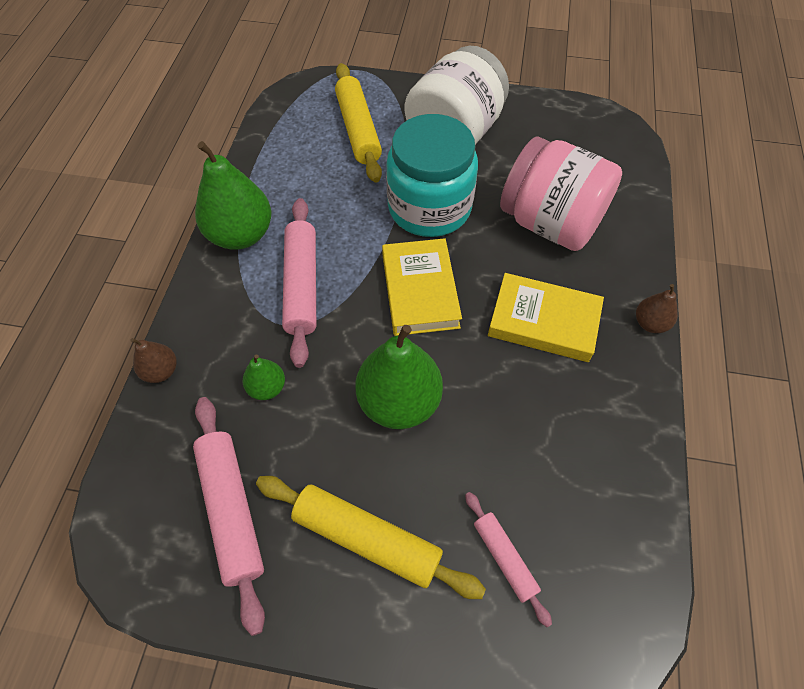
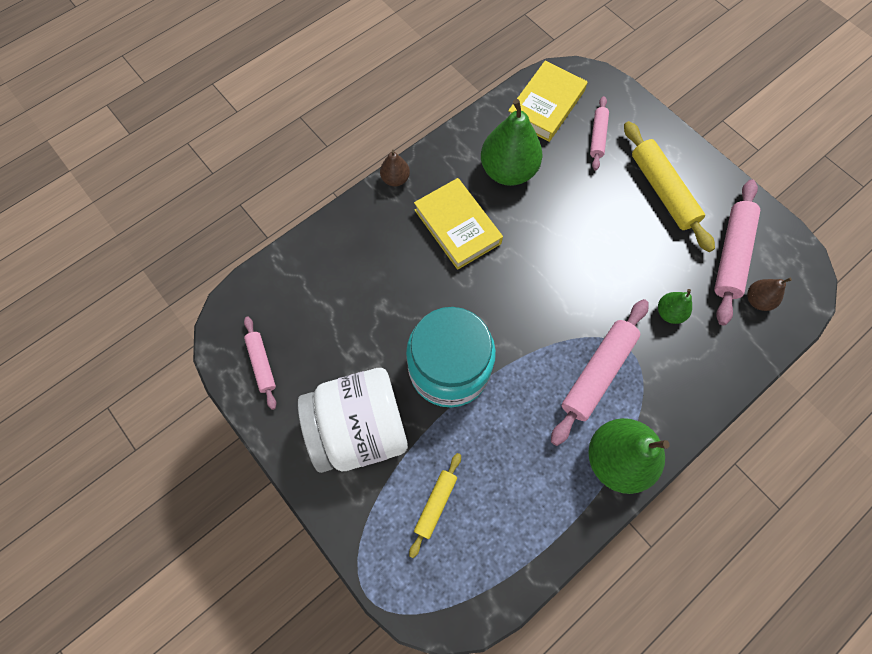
camera: 140 degrees left, 10 degrees up
brown pear [130,338,177,383] -> brown pear moved to [747,278,792,311]
yellow rolling pin [335,63,382,182] -> yellow rolling pin [409,453,461,558], size x0.57
green pear [356,325,443,429] -> green pear moved to [481,99,542,186]
yellow book [382,238,462,336] -> yellow book moved to [508,61,588,142]
pink jar [500,136,622,251] -> none
none -> pink rolling pin [244,317,276,410]

